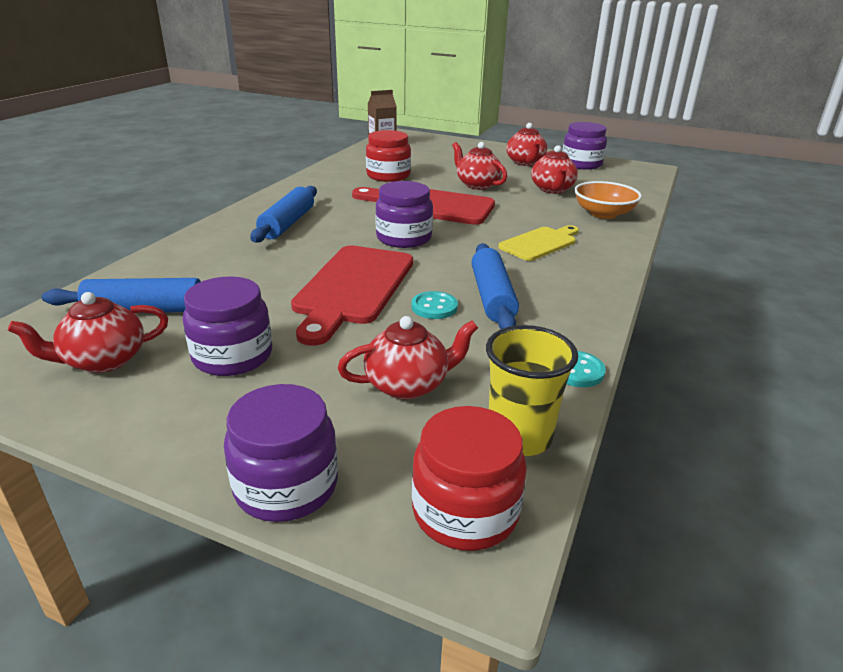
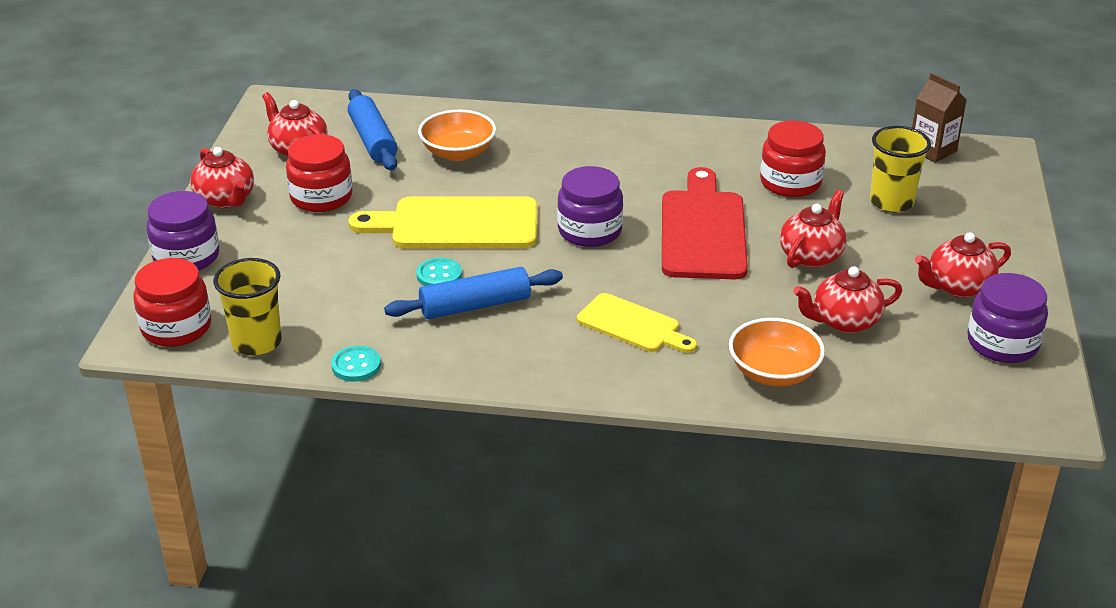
camera: 75 degrees right, 5 degrees up
purple jar [183,276,272,376] -> red jar [286,134,352,212]
blue rolling pin [250,186,317,243] -> none
red cutting board [291,245,413,346] -> yellow cutting board [349,196,537,248]
red teapot [338,316,478,400] -> red teapot moved to [190,147,254,208]
none -> orange bowl [418,110,496,161]
none -> yellow cup [870,126,931,212]

